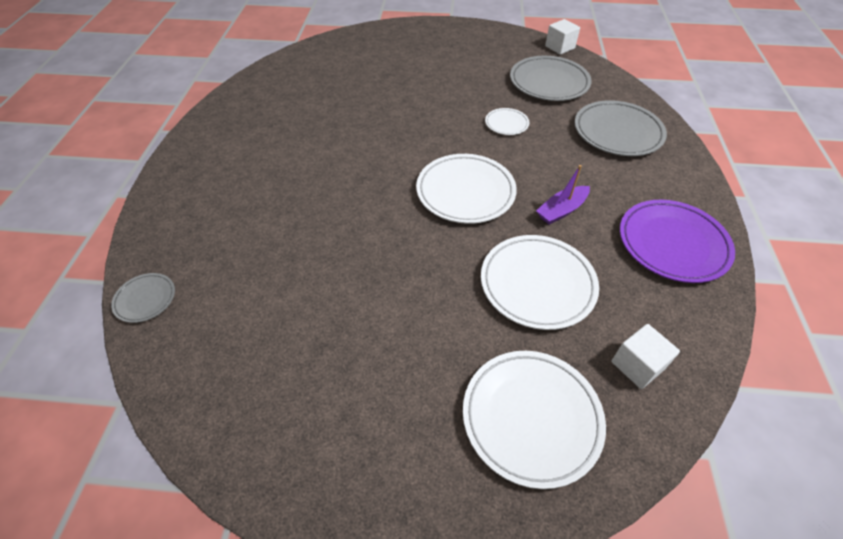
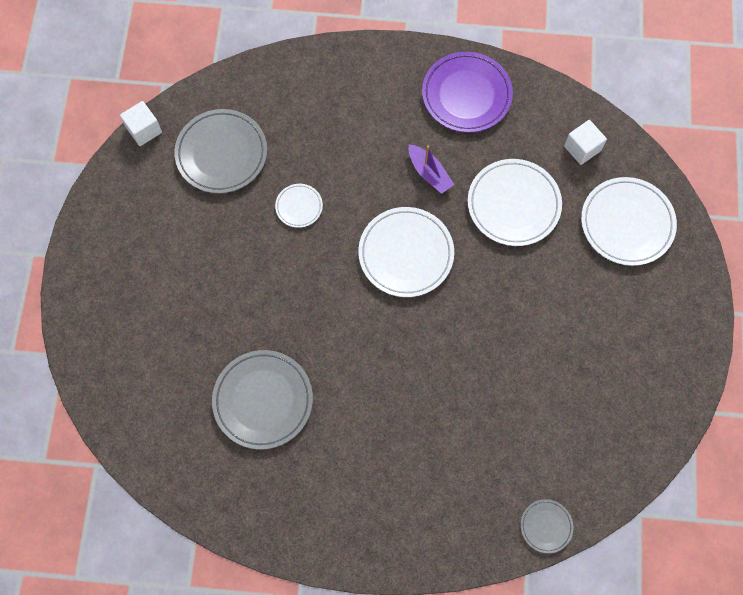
camera: 90 degrees left, 20 degrees up
grey plate [575,100,667,156] -> grey plate moved to [212,350,313,450]

